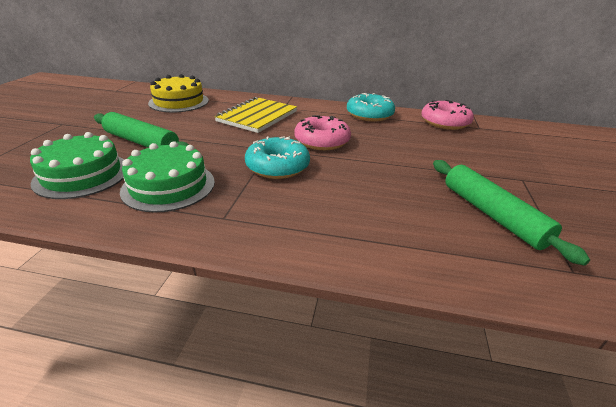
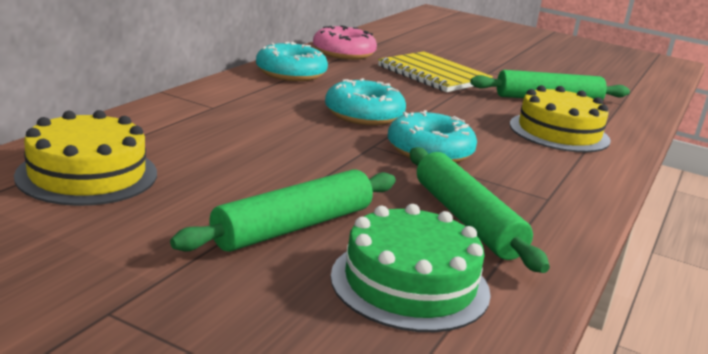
camera: 75 degrees left, 10 degrees down
green cake [120,141,215,213] -> green rolling pin [410,147,550,273]
yellow notebook [214,97,297,133] -> yellow notebook moved to [378,52,493,92]
pink donut [294,115,351,150] -> turquoise donut [325,78,406,126]
none -> yellow cake [510,85,611,152]

